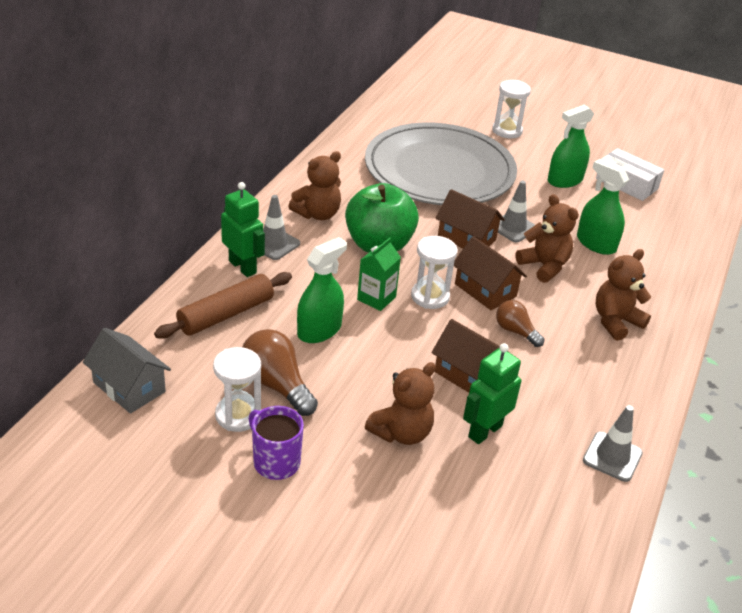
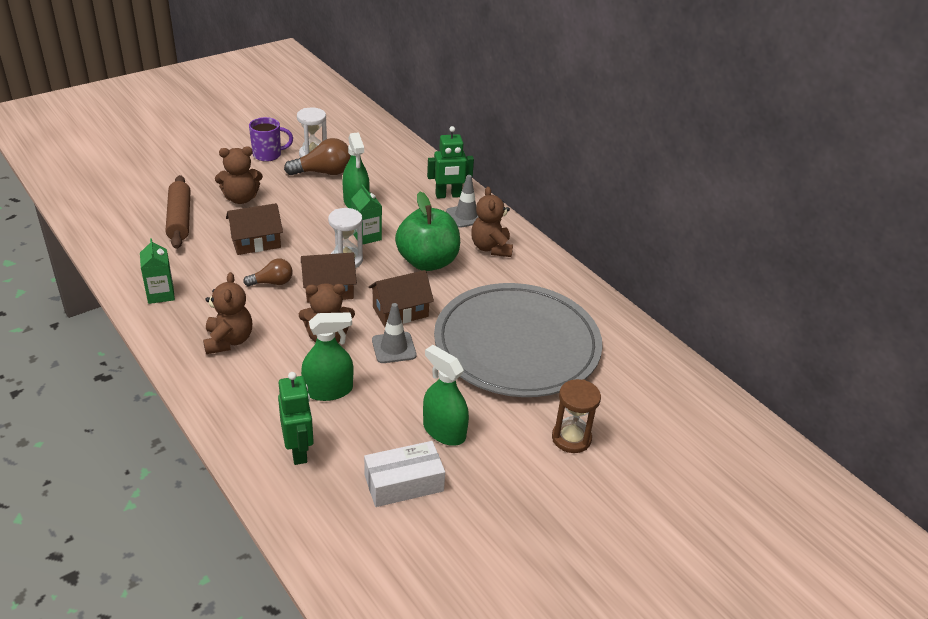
camera: 120 degrees right, 0 degrees up
grey house [83,328,171,414] -> none
brown rolling pin [154,272,292,339] -> brown rolling pin moved to [166,175,190,249]
brown teddy bear [365,362,436,445] -> brown teddy bear turned 90 degrees counterclockwise [215,147,263,204]
green robot [463,343,521,444] -> green robot moved to [278,372,314,465]
white hourglass [492,80,531,138] -> brown hourglass [552,379,601,453]
green spray bottle [548,105,594,188] -> green spray bottle turned 45 degrees counterclockwise [423,345,469,446]
grey traffic cone [583,405,643,482] -> none
none -> green carton [140,238,175,304]

